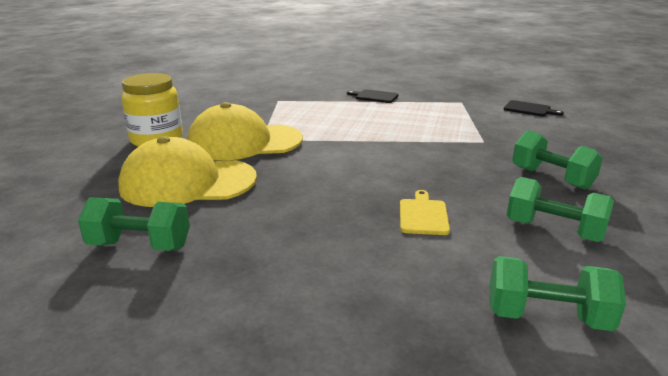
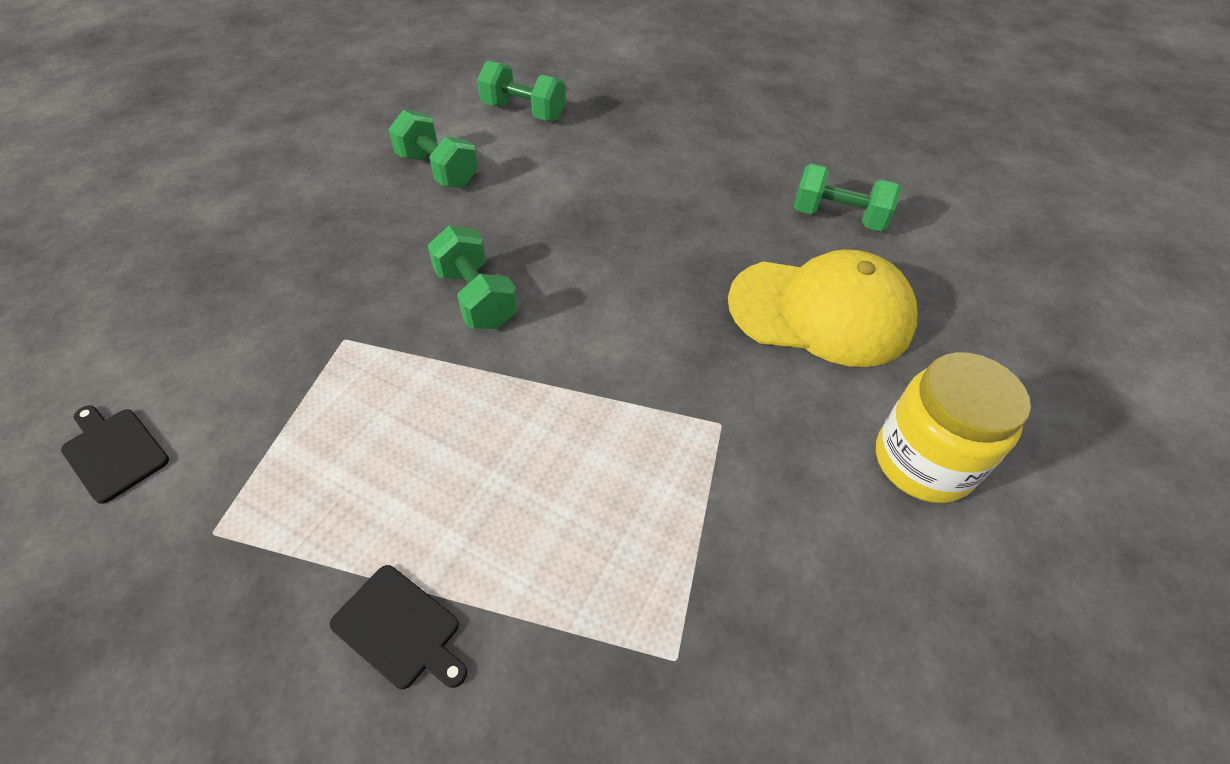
camera: 170 degrees left, 25 degrees up
yellow cap [187,102,303,161] -> none
yellow cutting board [400,190,450,235] -> none
green dumbbell [512,130,603,190] -> green dumbbell moved to [427,225,518,329]

